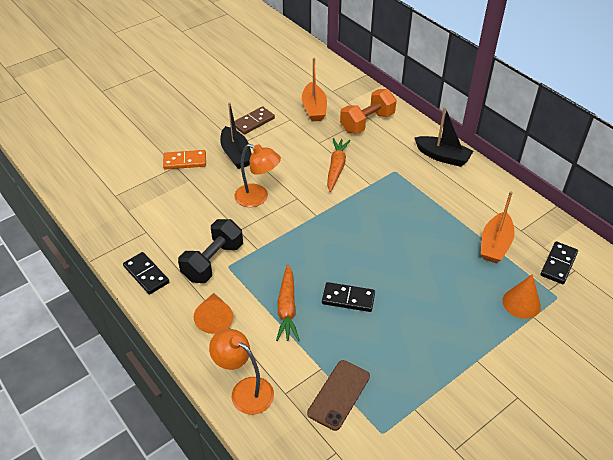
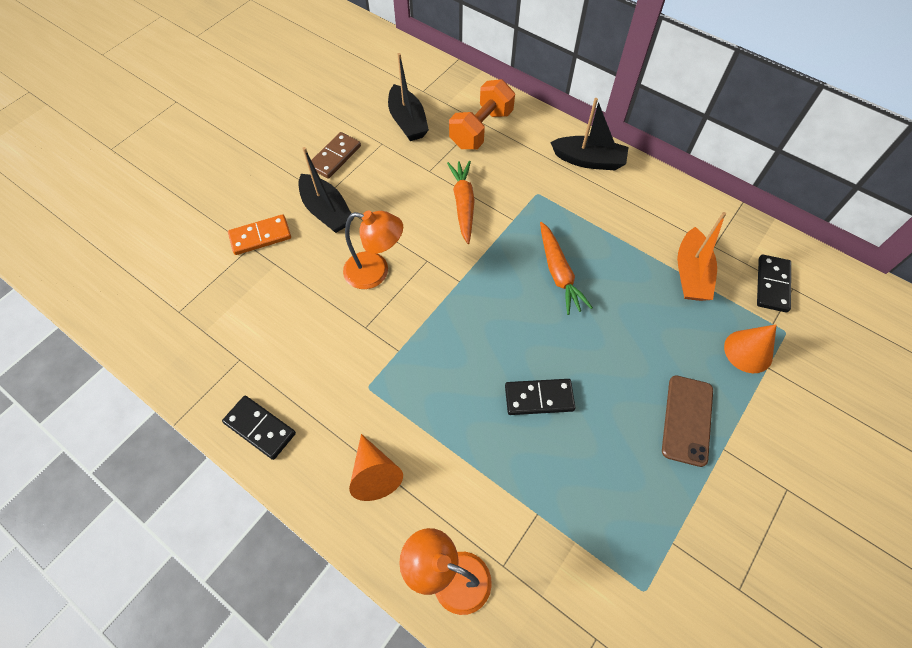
camera: 15 degrees left, 15 degrees up
black dumbbell [178,219,243,283] -> none
orange carrot [276,264,299,341] -> orange carrot moved to [540,222,593,315]
orange boat [302,58,327,121] -> black boat [388,53,429,141]
brown phone [307,360,370,431] -> brown phone moved to [662,375,713,467]

